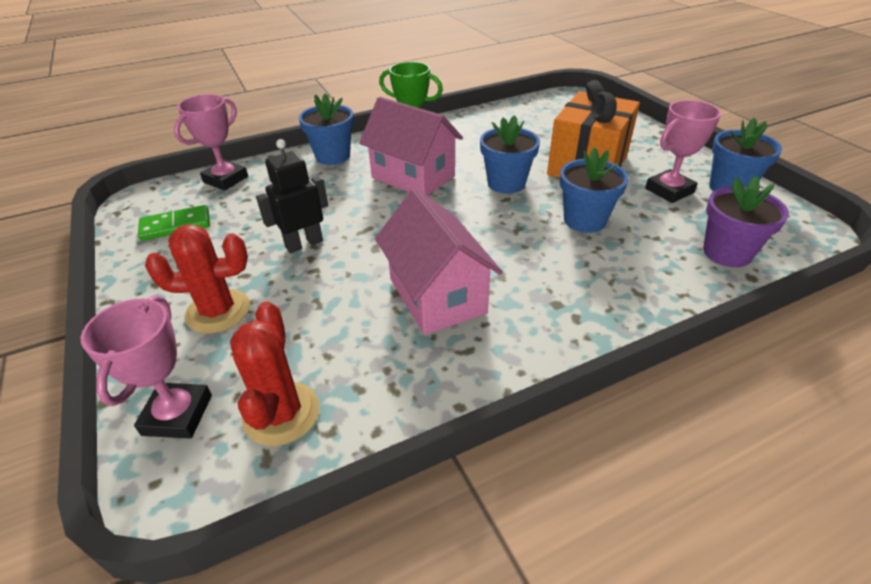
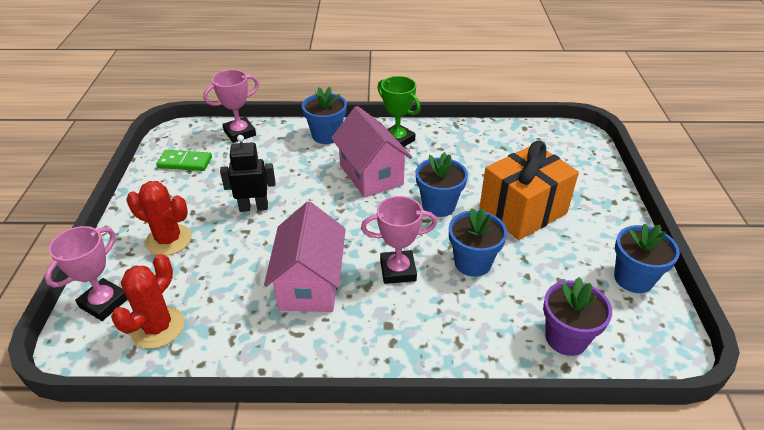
camera: 25 degrees right, 0 degrees up
pink trophy [645,100,721,203] -> pink trophy moved to [361,196,437,284]

